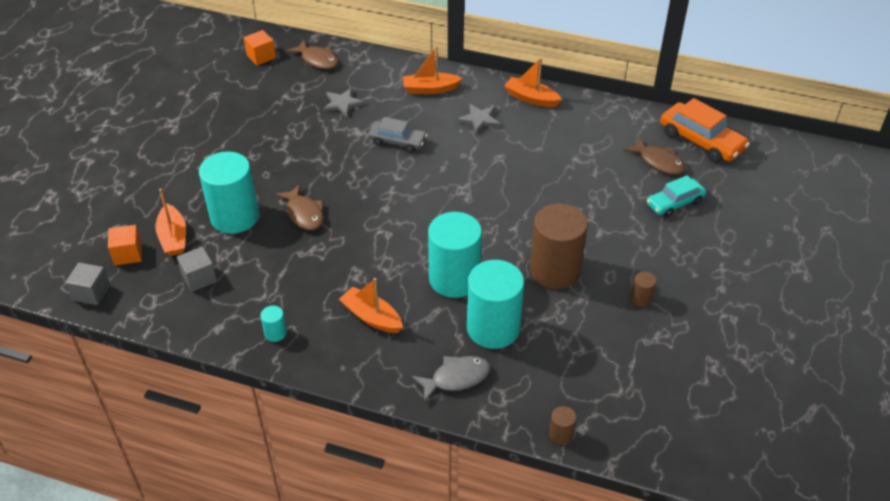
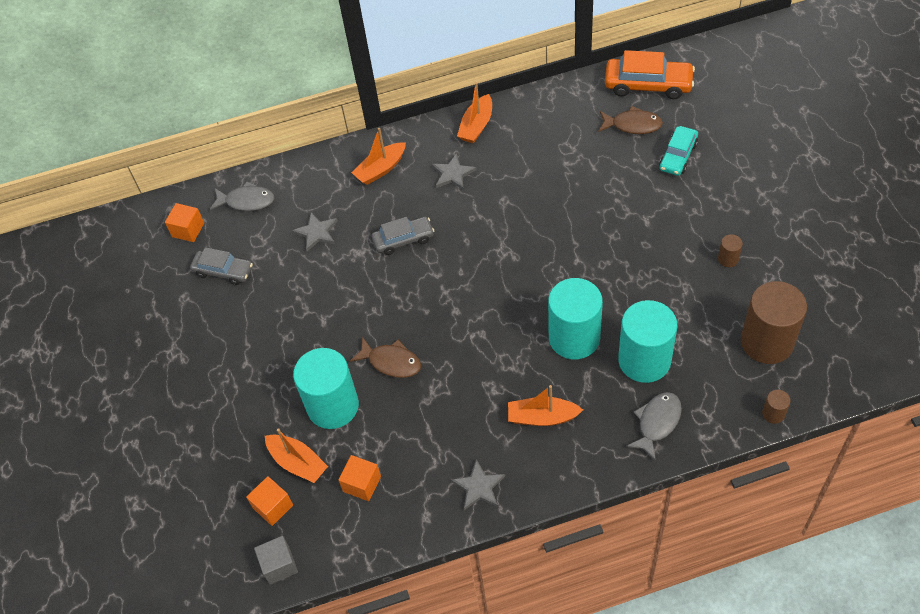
camera: 30 degrees left, 10 degrees up
grey cube [177,247,217,292] -> orange cube [339,455,381,501]
turquoise cylinder [260,305,287,342] -> grey star [451,459,505,510]
brown fish [287,40,338,69] -> grey fish [210,181,275,211]
orange boat [504,58,562,107] -> orange boat turned 60 degrees counterclockwise [457,82,492,143]
brown cylinder [530,204,588,289] -> brown cylinder moved to [741,281,807,364]
none -> grey car [190,247,253,285]

